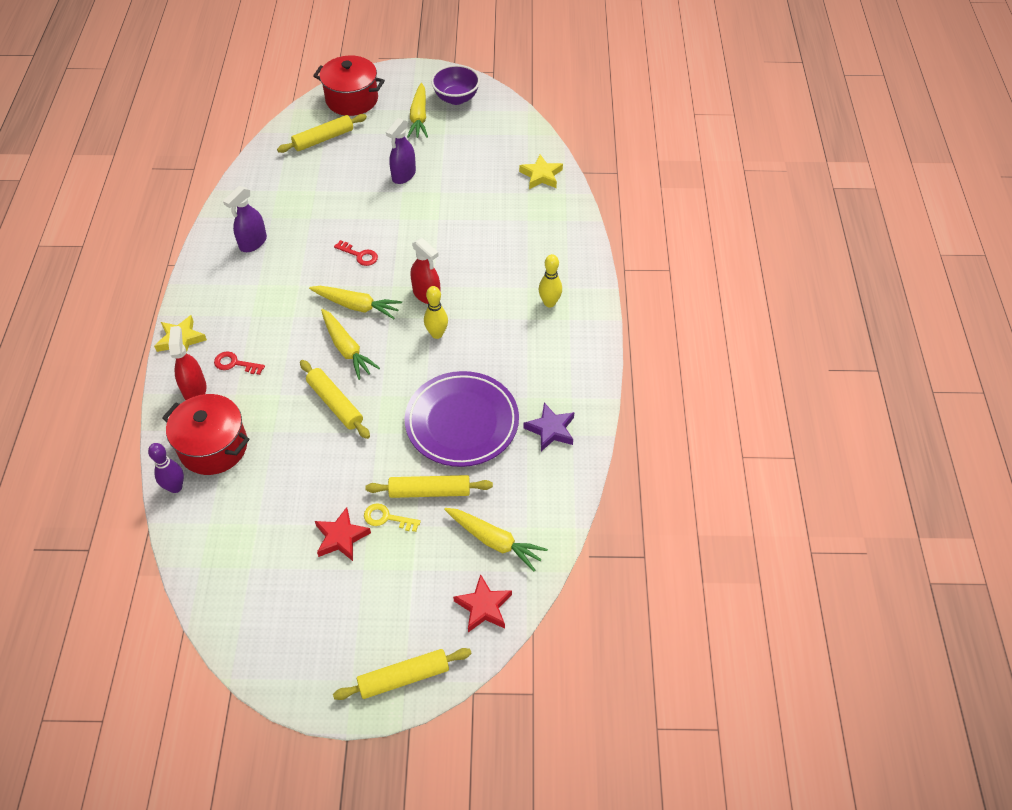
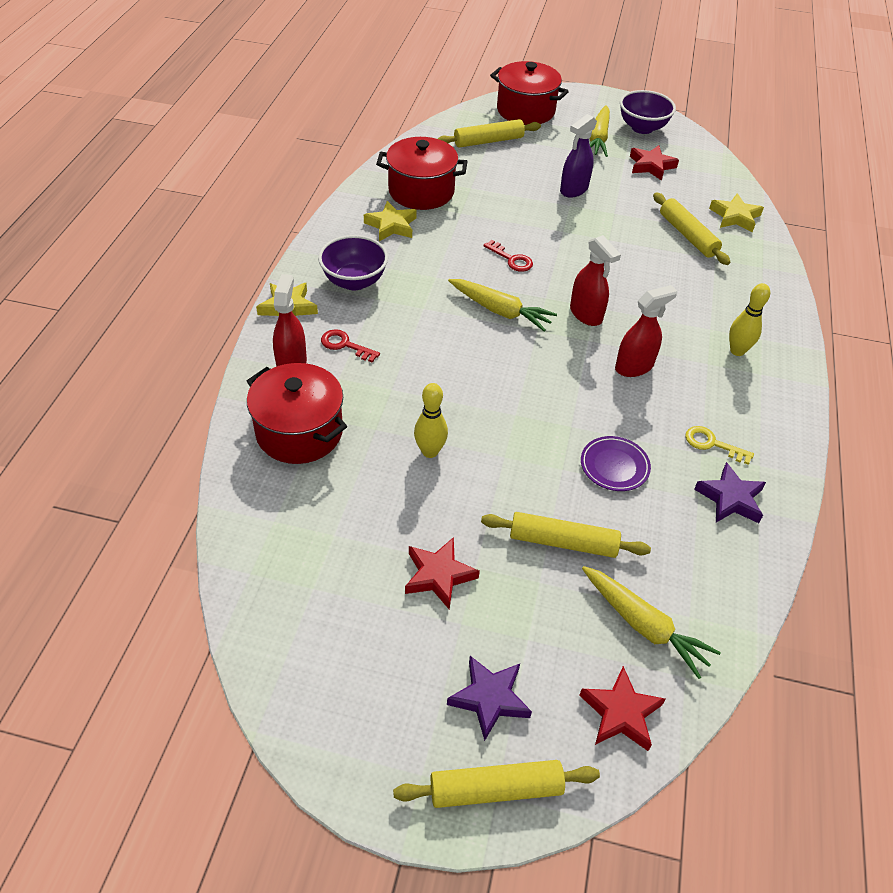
camera: 10 degrees right, 5 degrees down
purple bowling pin [148,443,184,493] -> none
purple spray bottle [223,186,267,252] -> yellow star [364,201,417,241]
yellow rolling pin [300,360,370,439] -> yellow rolling pin moved to [653,193,730,265]
yellow carrot [321,309,380,380] -> none
yellow key [364,503,421,532] -> yellow key moved to [685,426,754,465]
purple plate [405,371,519,467] -> purple plate [581,436,651,491], size x0.47
yellow bowling pin [424,286,448,339] -> yellow bowling pin moved to [414,383,448,458]
none -> purple bowl [318,235,388,290]
none -> red pot [376,137,468,210]
none -> purple star [447,656,532,741]
none -> red spray bottle [615,285,678,377]
none -> red star [630,145,679,181]

